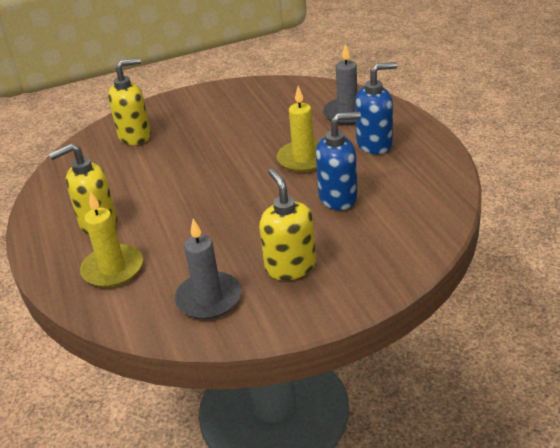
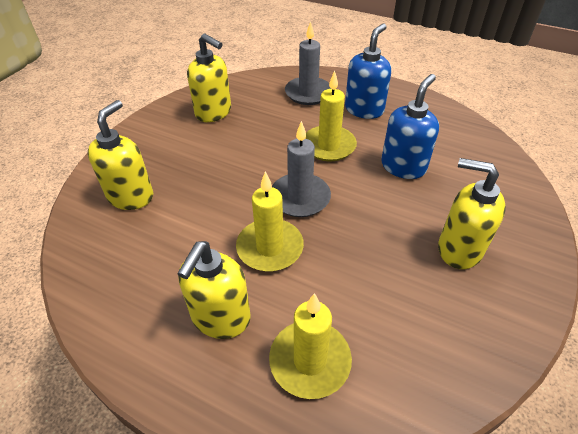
camera: 45 degrees left, 10 degrees up
grey candle [175,218,241,319] -> grey candle moved to [272,121,331,217]
none -> yellow soap dispenser [187,33,231,122]
none -> yellow candle [236,171,304,271]

